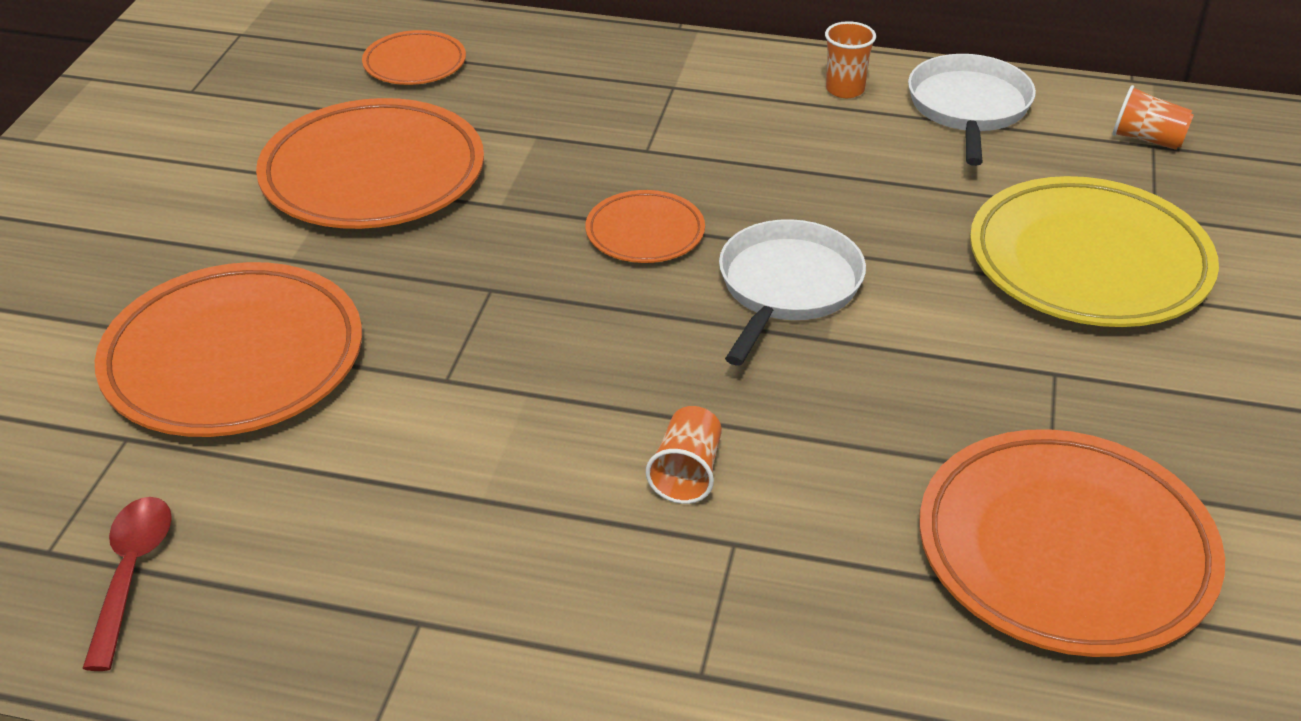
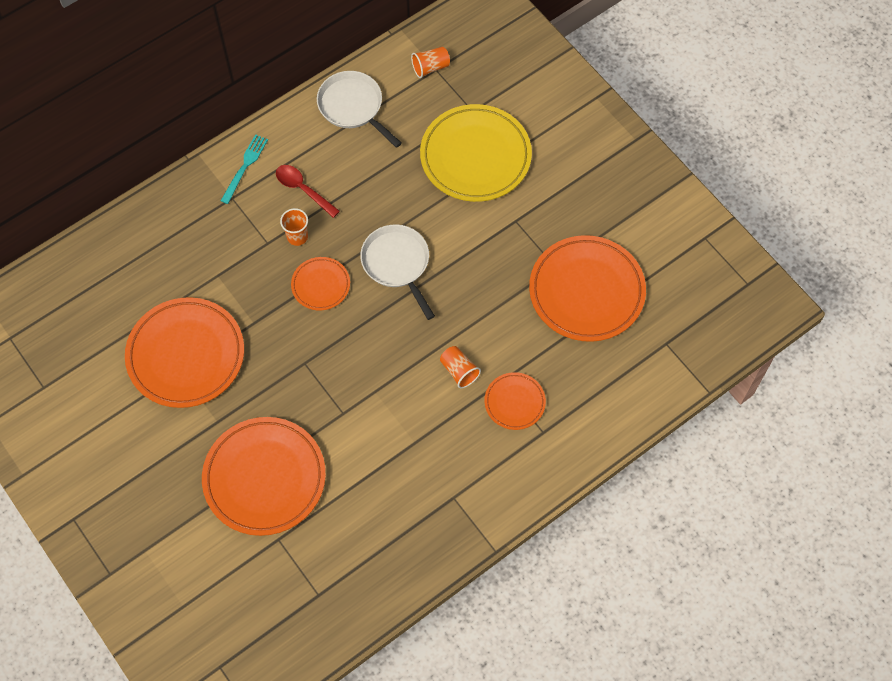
camera: 50 degrees left, 25 degrees up
red spoon [82,497,172,671] -> red spoon moved to [276,165,340,218]
orange plate [362,30,466,85] -> orange plate moved to [485,372,546,430]
orange cup [825,21,876,98] -> orange cup moved to [280,208,308,246]
none -> turquoise fork [221,134,268,204]

